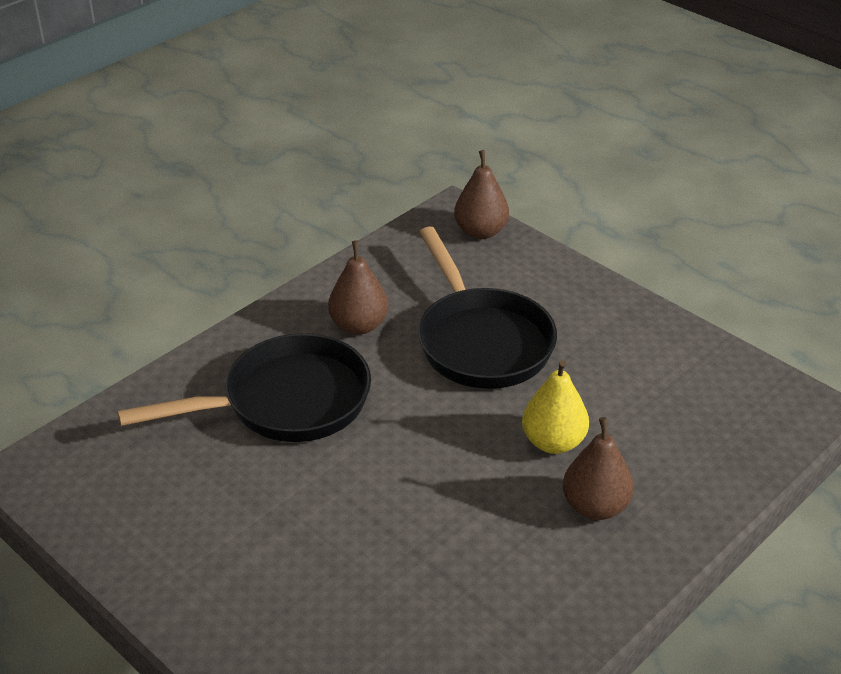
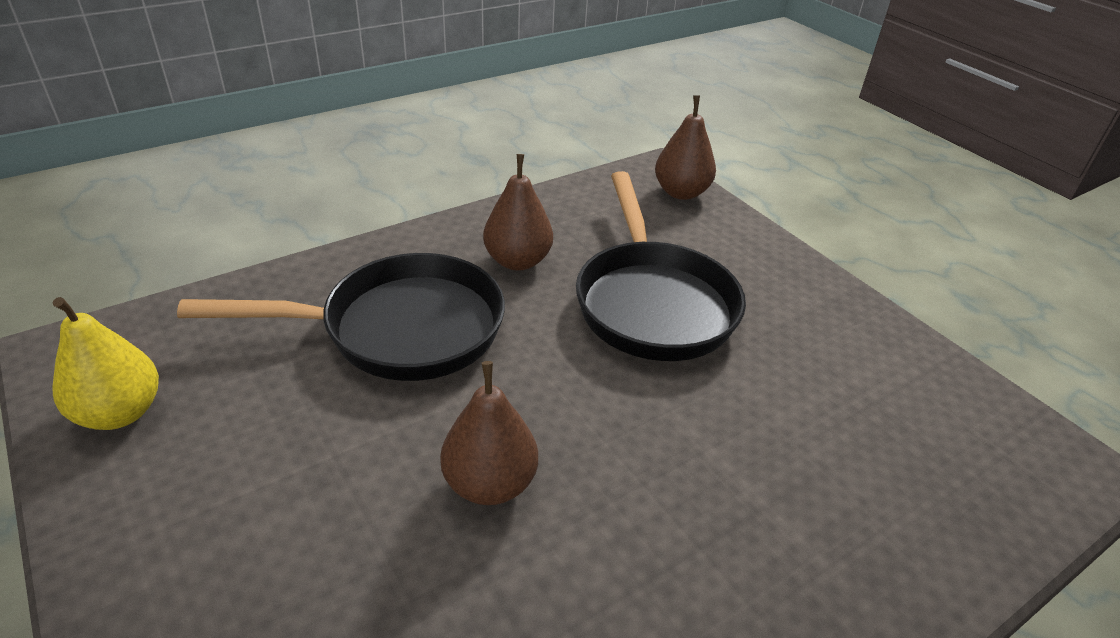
camera: 10 degrees right, 0 degrees up
yellow pear [522,360,589,454] -> yellow pear moved to [52,297,159,430]
brown pear [563,417,634,520] -> brown pear moved to [440,361,538,505]

